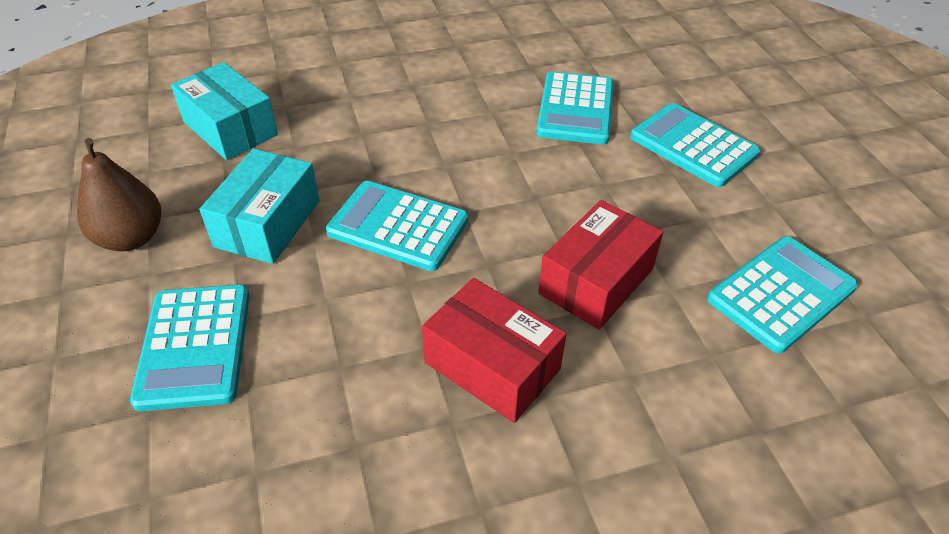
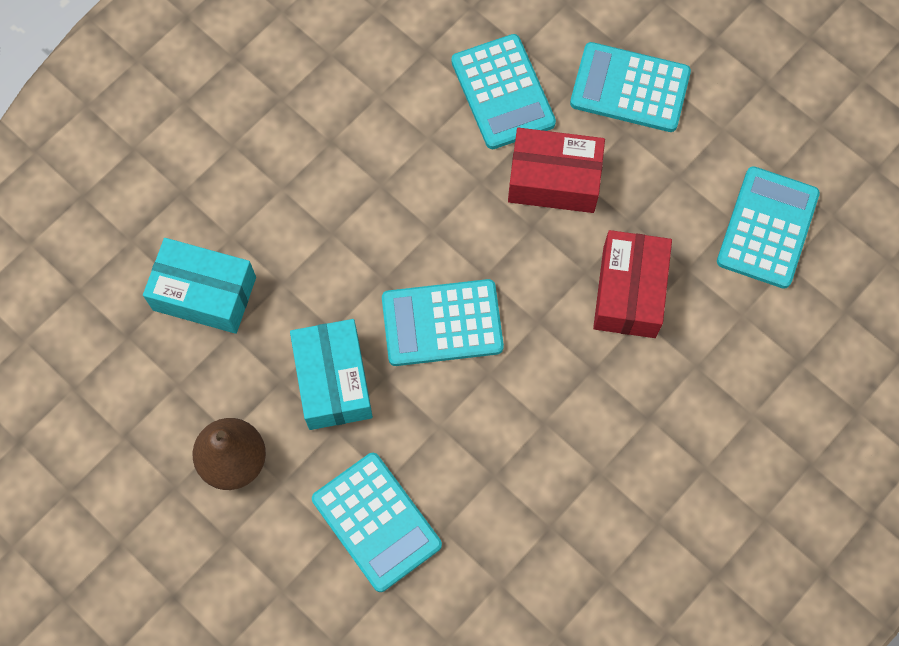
camera: 30 degrees left, 25 degrees up
red box [422,278,566,423] -> red box moved to [508,128,605,213]

